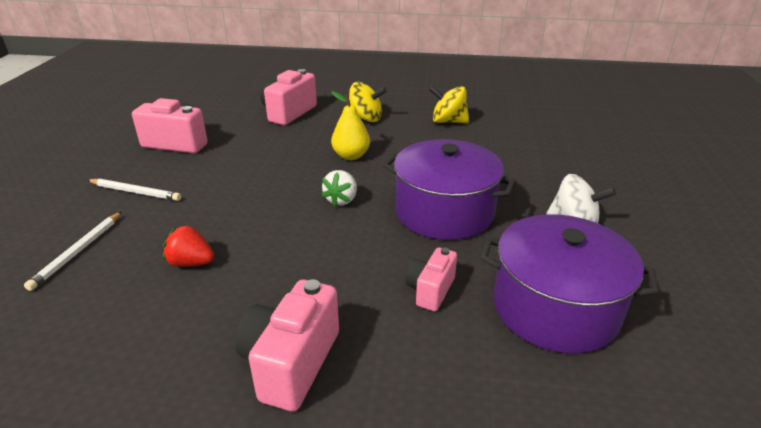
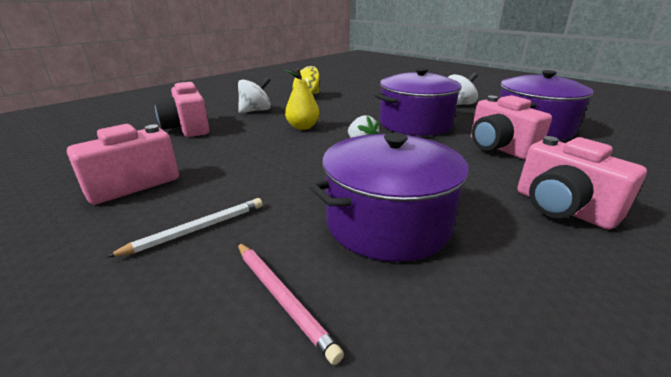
camera: 55 degrees left, 5 degrees down
white pencil [24,212,122,291] -> pink pencil [238,243,344,365]
red strawberry [163,225,214,267] -> purple pot [309,133,469,262]
yellow spinning top [349,82,387,122] -> white spinning top [238,77,271,113]
pink camera [405,247,457,311] -> pink camera [471,95,552,159], size x1.64

